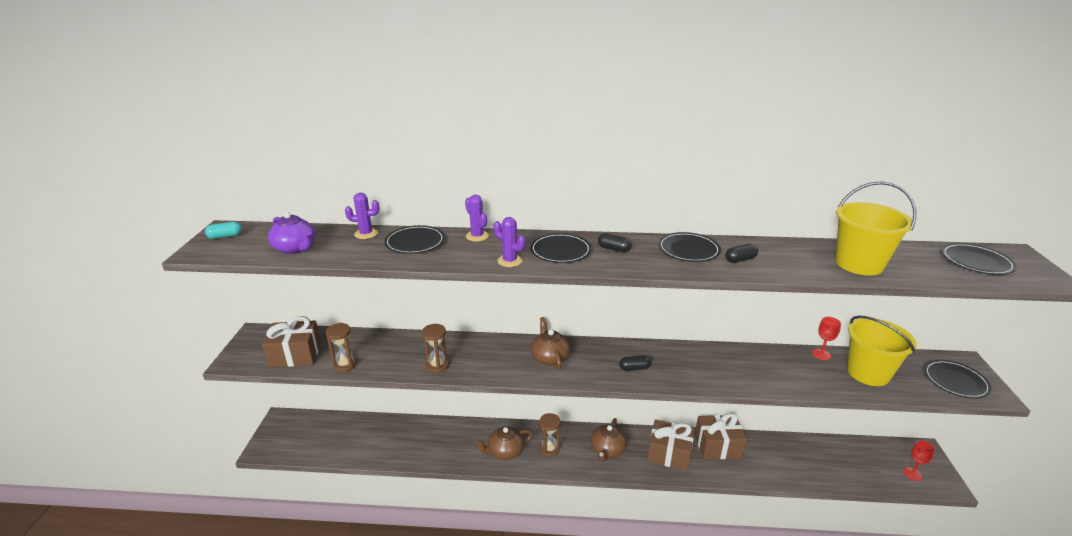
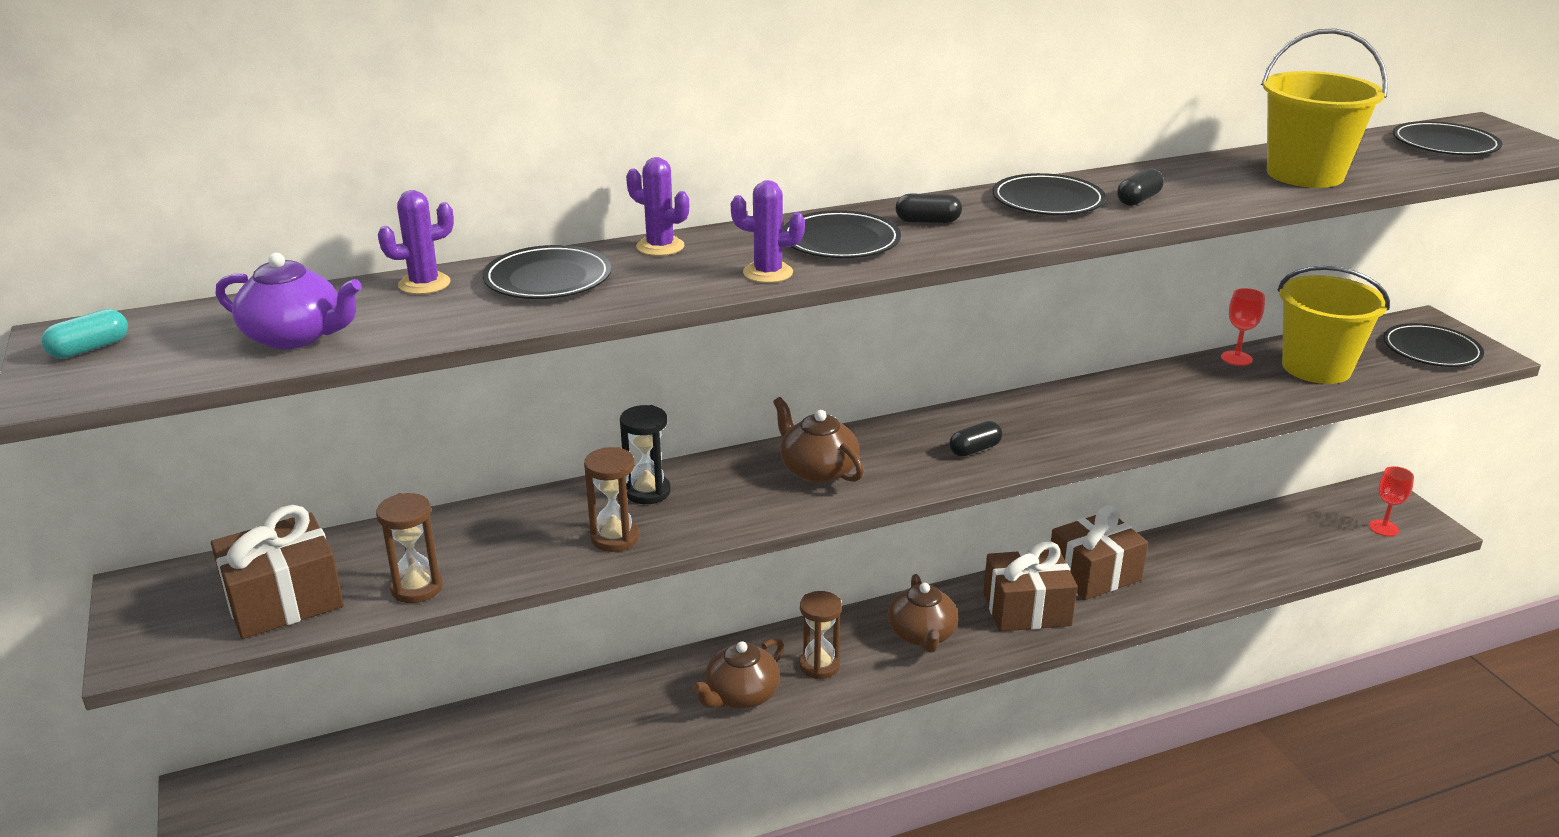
camera: 25 degrees left, 0 degrees up
none -> black hourglass [620,405,671,504]

